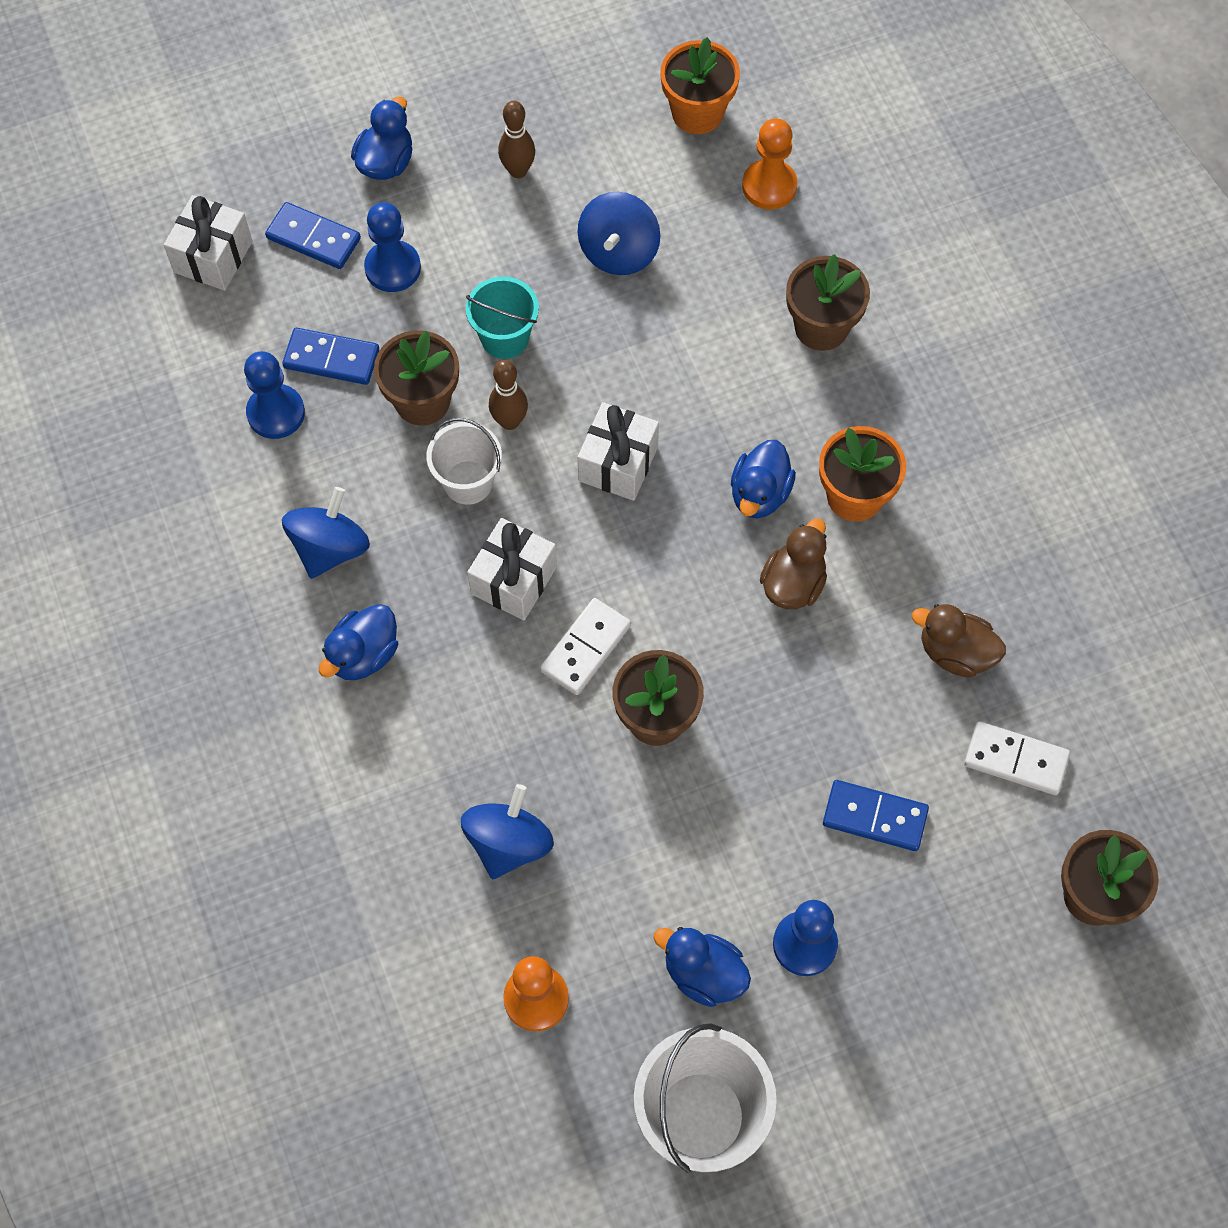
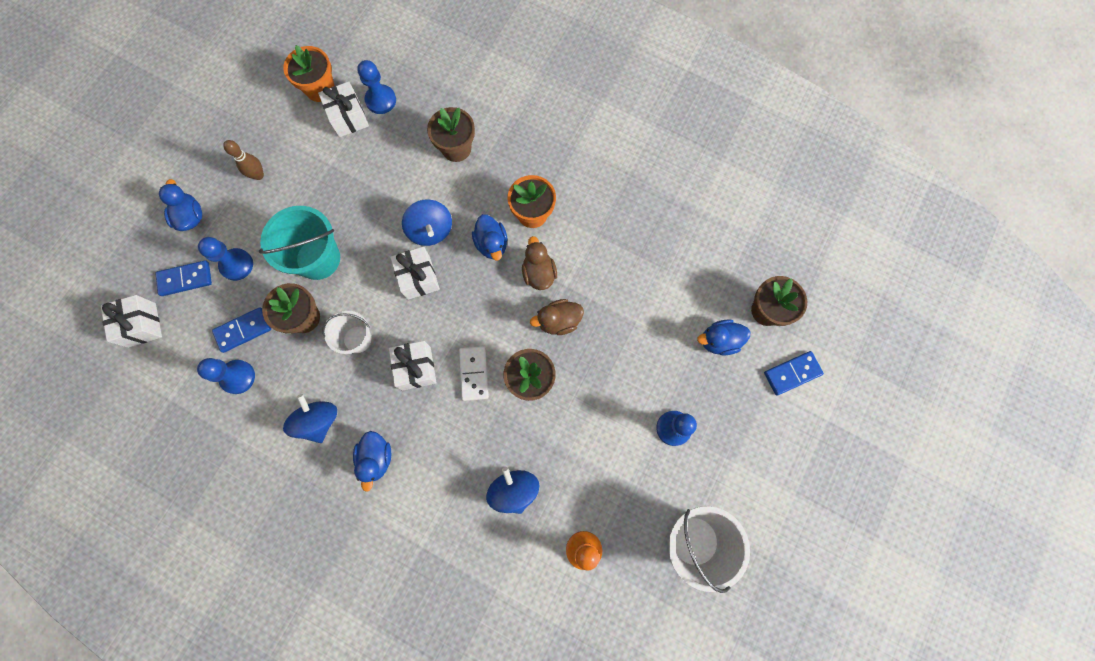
camera: 40 degrees left, 10 degrees up
turquoise bucket [466,276,539,359] -> turquoise bucket [259,206,340,280], size x1.62
brown bowling pin [489,360,528,430] -> none
blue spinning top [578,192,660,275] -> blue spinning top moved to [402,199,452,246]
blue duck [654,927,751,1007] -> blue duck moved to [697,319,751,356]
orange pawn [742,119,797,209] -> blue pawn [357,60,396,114]
blue domino [823,780,929,851] -> blue domino moved to [764,351,824,395]
brown duck [912,604,1006,678] -> brown duck moved to [530,299,584,335]
white domino [964,721,1070,795] -> none
none -> white gift [318,82,369,137]

